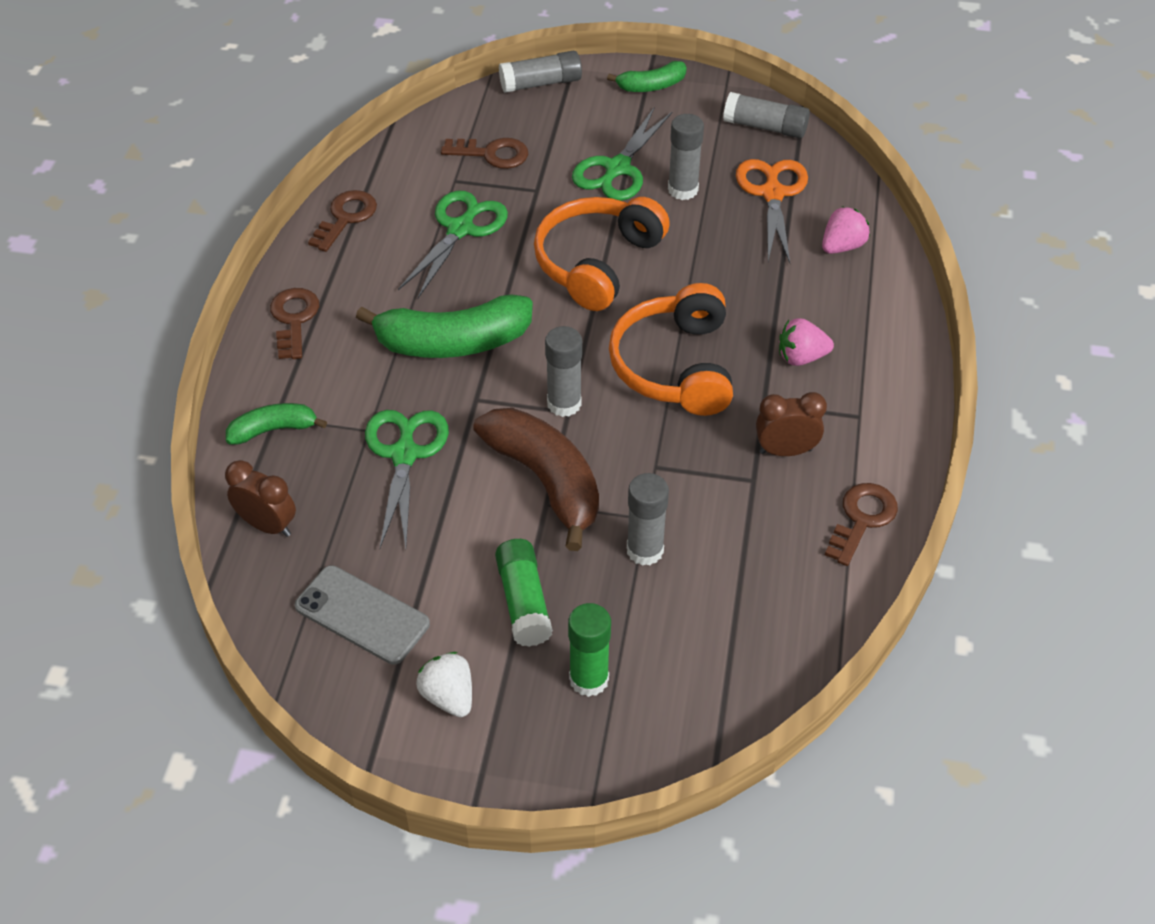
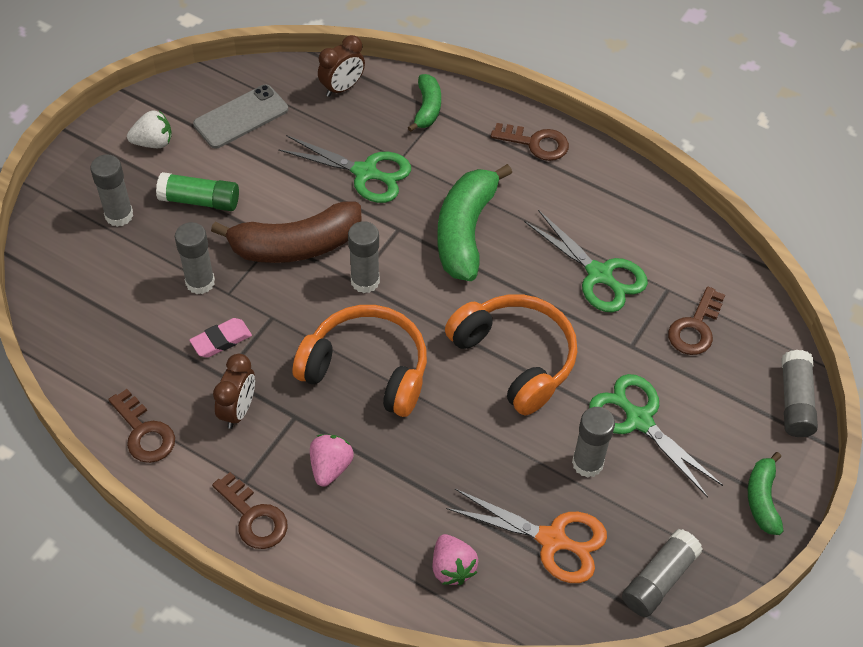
camera: 110 degrees right, 5 degrees up
brown key [308,190,377,252] -> brown key moved to [212,472,288,549]
green glue stick [568,603,611,697] -> grey glue stick [90,154,133,227]
none -> pink eraser [189,318,252,358]

